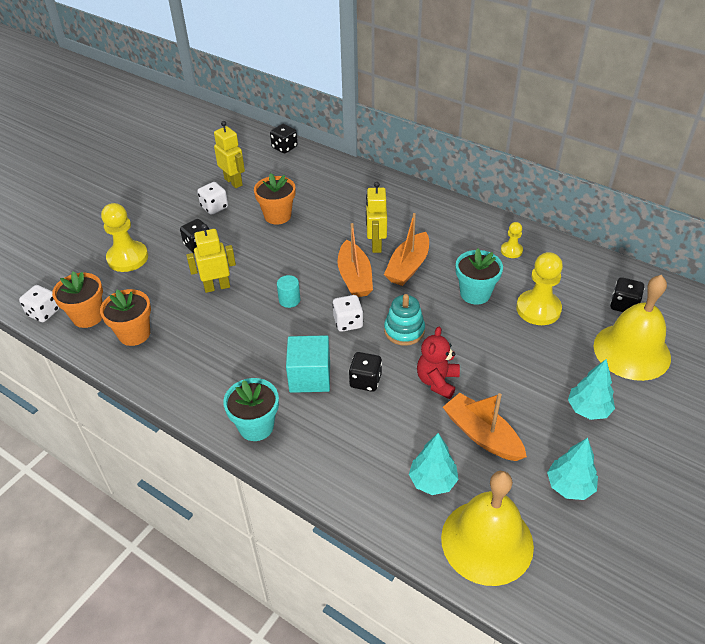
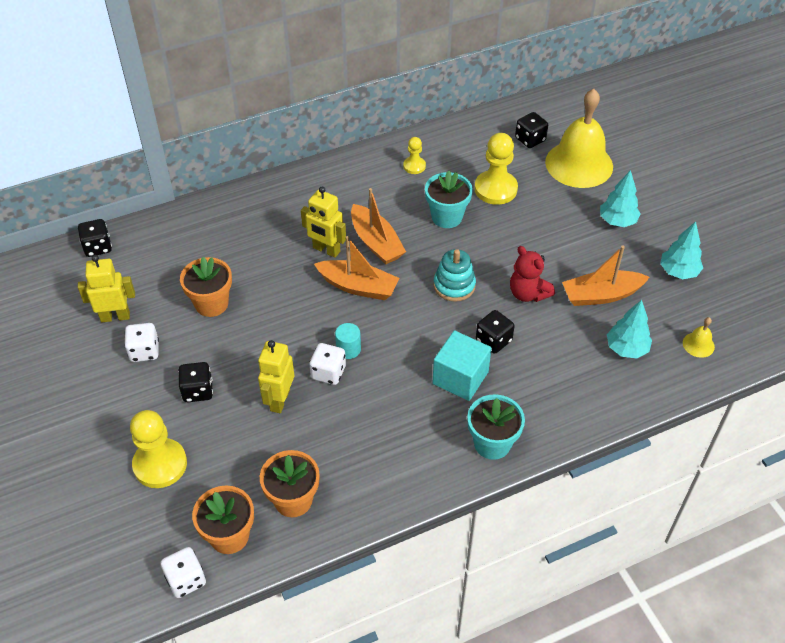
camera: 60 degrees left, 5 degrees up
white dice [332,295,363,332] -> white dice moved to [310,343,346,385]
yellow bell [441,471,534,586] -> yellow bell [683,317,715,358], size x0.40

